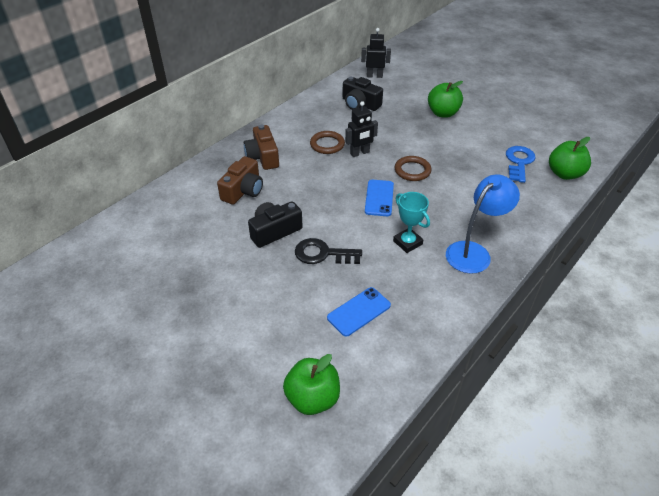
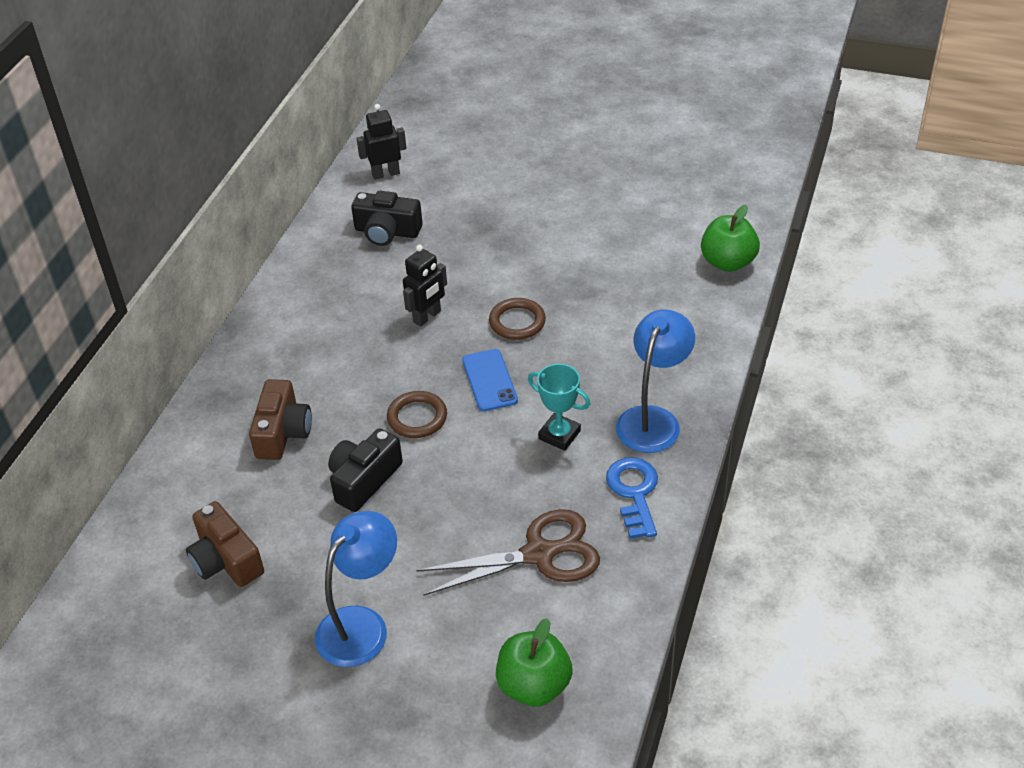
camera: 20 degrees left, 0 degrees up
brown camera [244,125,279,170] -> brown camera moved to [186,501,264,587]
black key [295,238,362,264] -> none
brown ring [310,131,345,154] -> brown ring moved to [387,391,447,438]
blue phone [327,287,391,337] -> brown scissors [416,509,600,595]
green apple [428,81,463,118] -> none
blue key [506,146,535,183] -> blue key moved to [606,457,658,539]
none -> blue lamp [315,511,397,667]

